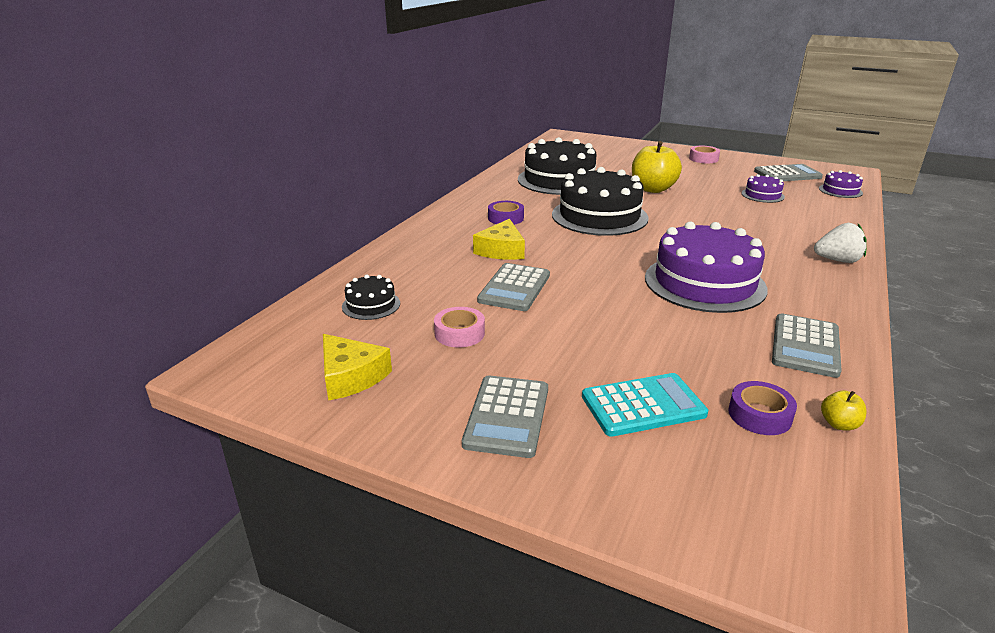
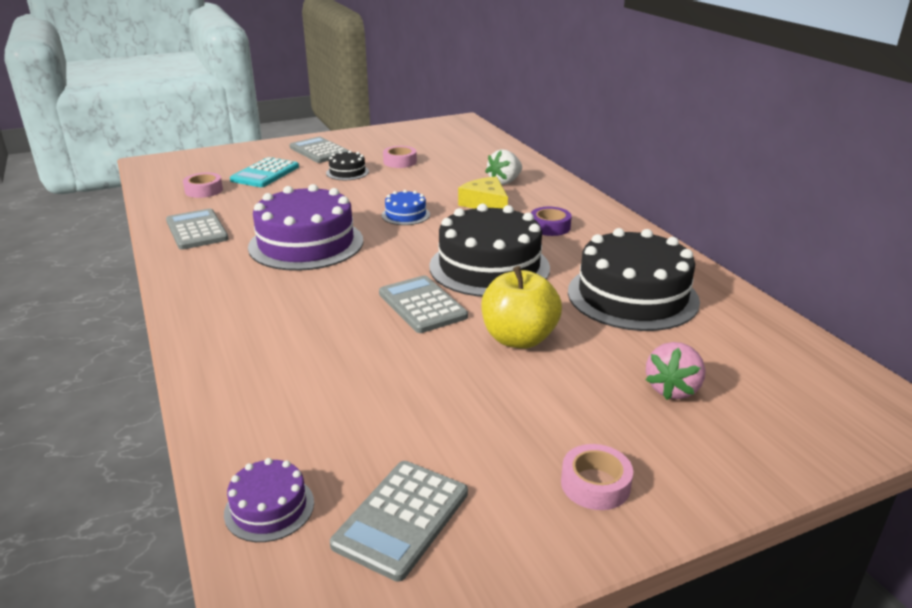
camera: 130 degrees right, 0 degrees up
yellow cheese [323,334,392,400] -> none
black cake [342,275,400,320] -> black cake moved to [326,150,369,180]
grey calculator [477,263,550,311] -> grey calculator moved to [379,275,468,333]
purple tape [728,381,797,435] -> pink tape [183,173,223,198]
purple cake [741,174,785,203] -> none
white strawberry [814,223,867,263] -> white strawberry moved to [485,149,522,185]
yellow apple [821,391,867,431] -> none
none -> blue cake [382,190,430,225]
none -> pink strawberry [646,342,706,400]

